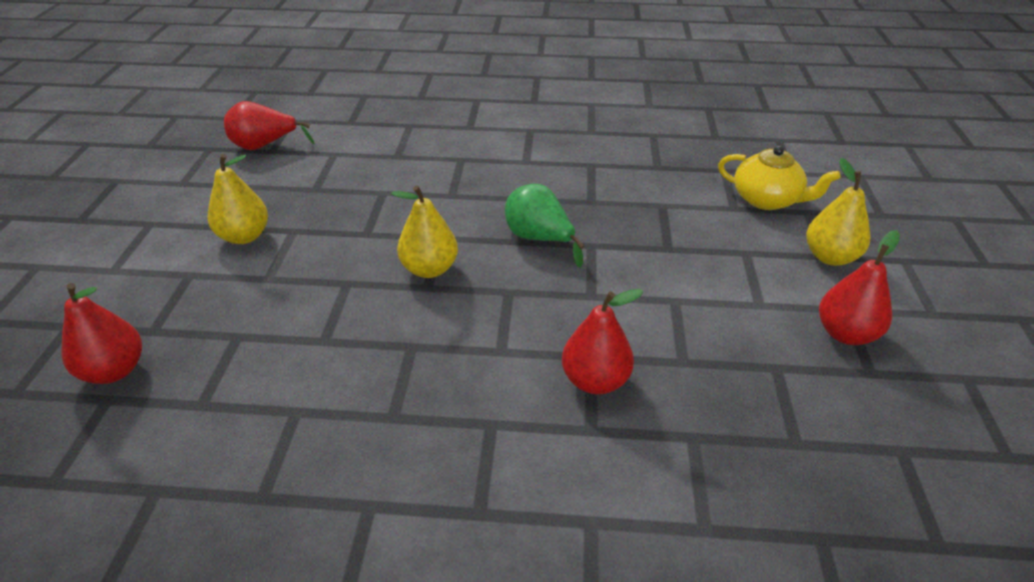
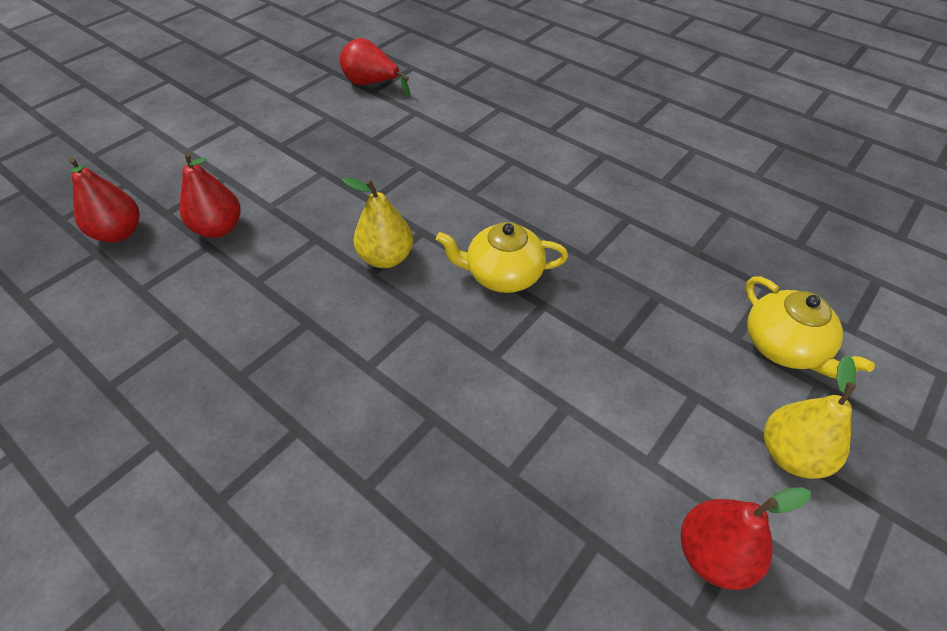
camera: 35 degrees right, 10 degrees up
yellow pear [208,154,268,244] -> none
green pear [505,184,585,268] -> yellow teapot [436,222,568,293]
red pear [562,289,643,394] -> red pear moved to [180,152,241,238]

